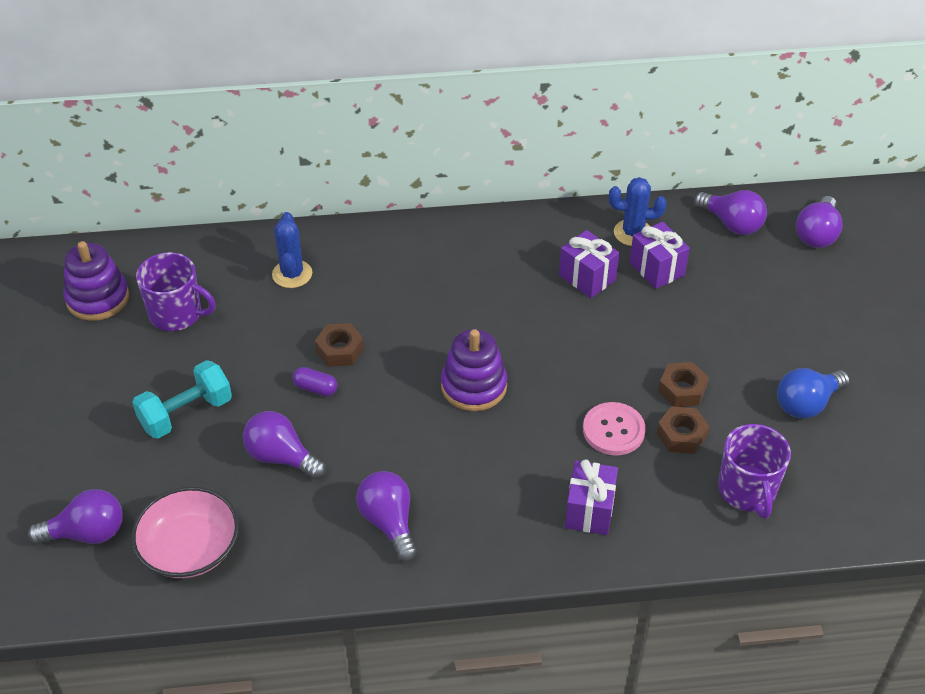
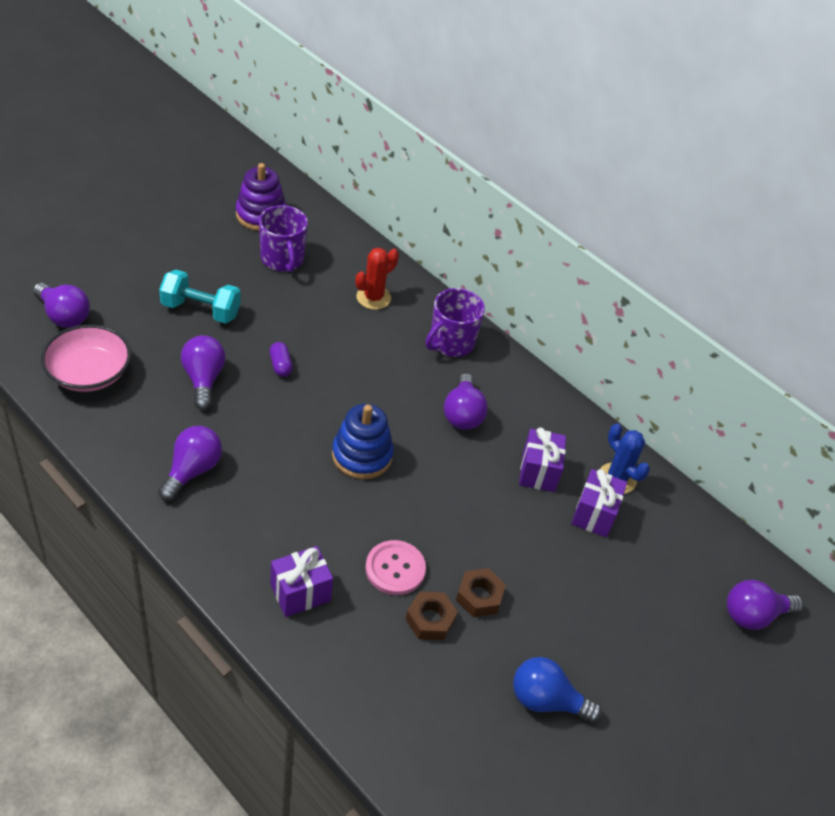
camera: 45 degrees right, 0 degrees up
blue cactus [272,212,312,288] -> red cactus [356,248,399,310]
brown nut [315,323,364,367] -> none
purple stacking toy [441,329,507,411] -> blue stacking toy [332,404,394,479]
purple light bulb [694,190,767,235] -> purple light bulb moved to [444,373,488,430]
purple mug [718,424,791,519] -> purple mug moved to [426,288,485,357]

